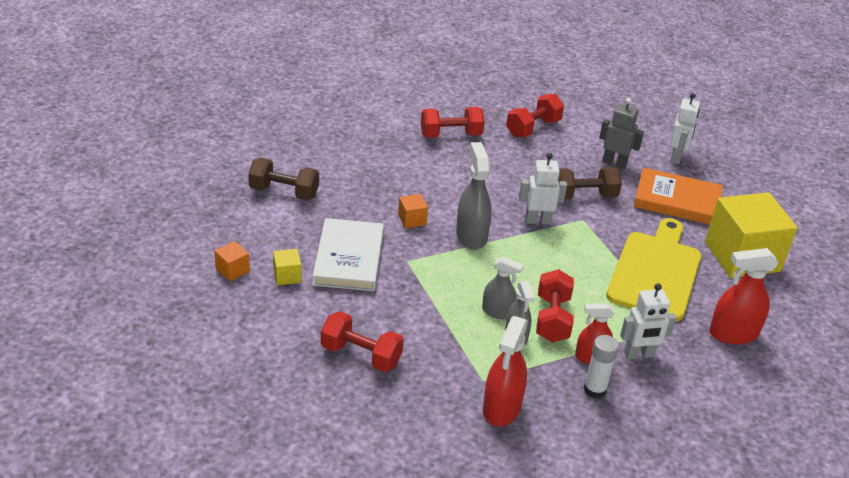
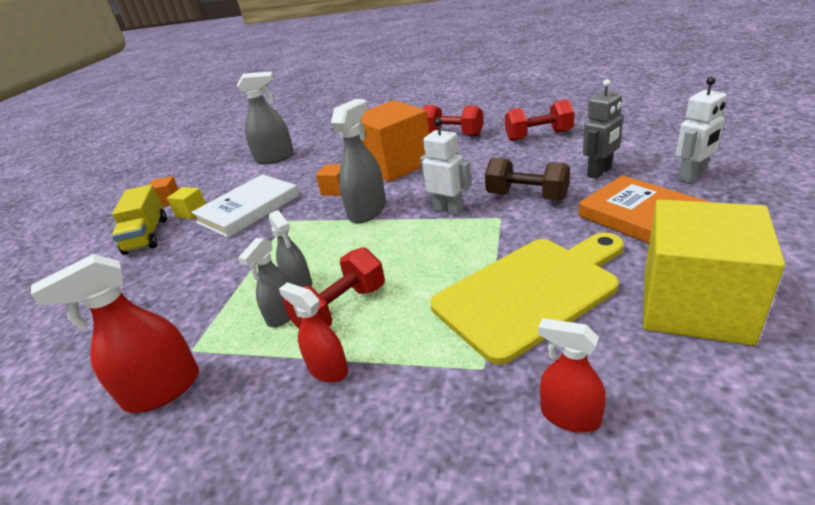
camera: 45 degrees right, 5 degrees down
brown dumbbell [248,158,319,200] -> grey spray bottle [237,71,294,164]
red dumbbell [321,311,404,372] -> none
white glue stick [583,335,619,399] -> none
grey robot [599,98,644,169] -> grey robot turned 75 degrees clockwise [583,79,623,179]
white robot [620,283,676,359] -> none
red spray bottle [709,248,778,344] -> red spray bottle [538,318,606,432], size x0.63
none -> yellow truck [112,184,167,255]
none -> orange cube [361,100,429,182]

